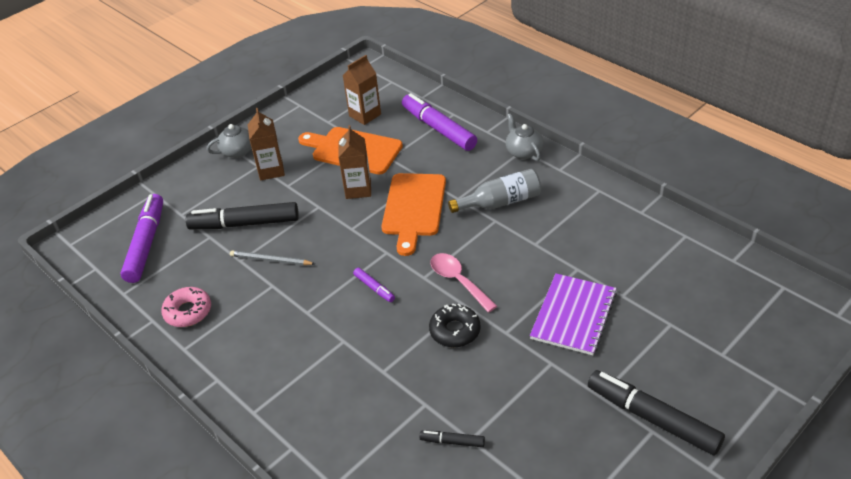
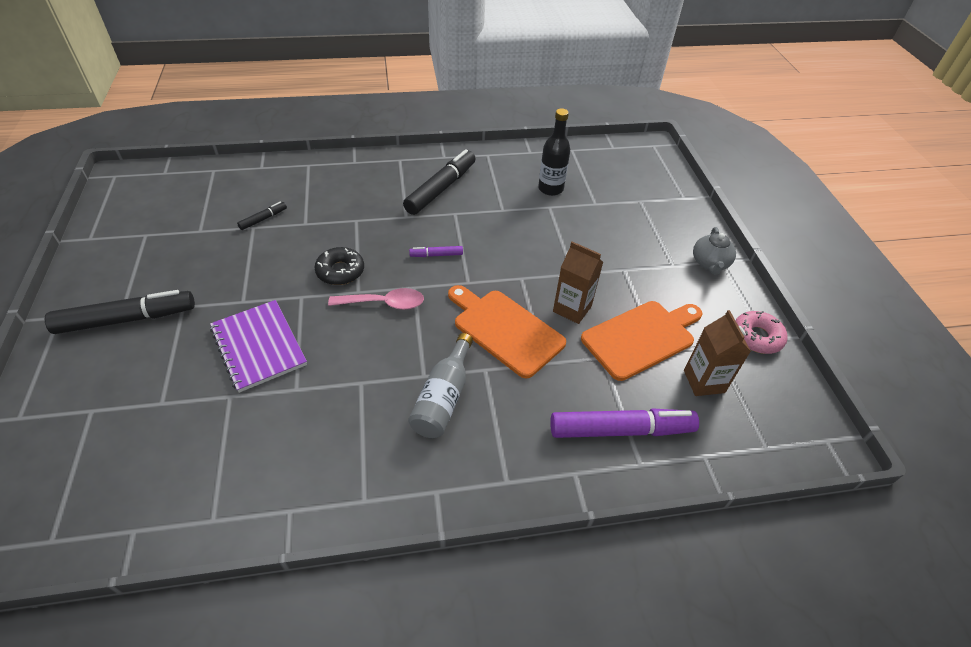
camera: 120 degrees right, 5 degrees up
purple marker [121,194,163,283] -> none
pink donut [161,287,211,327] -> pink donut moved to [735,311,788,354]
black marker [186,202,299,230] -> black marker moved to [403,149,476,215]
grey pencil [230,250,315,265] -> none
brown carton [248,108,285,180] -> none
grey teapot [506,114,544,161] -> none
none -> black bottle [538,108,570,196]

